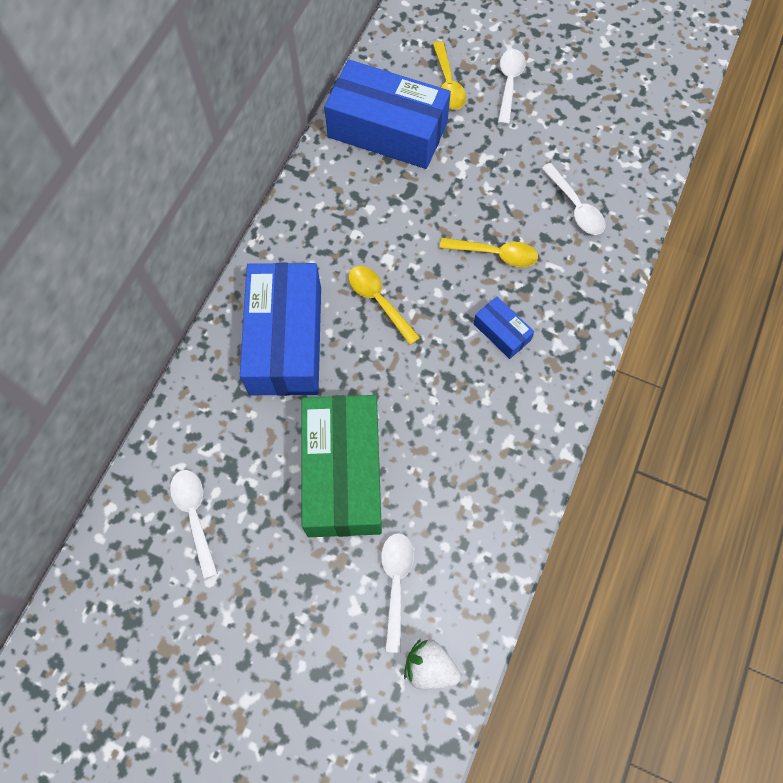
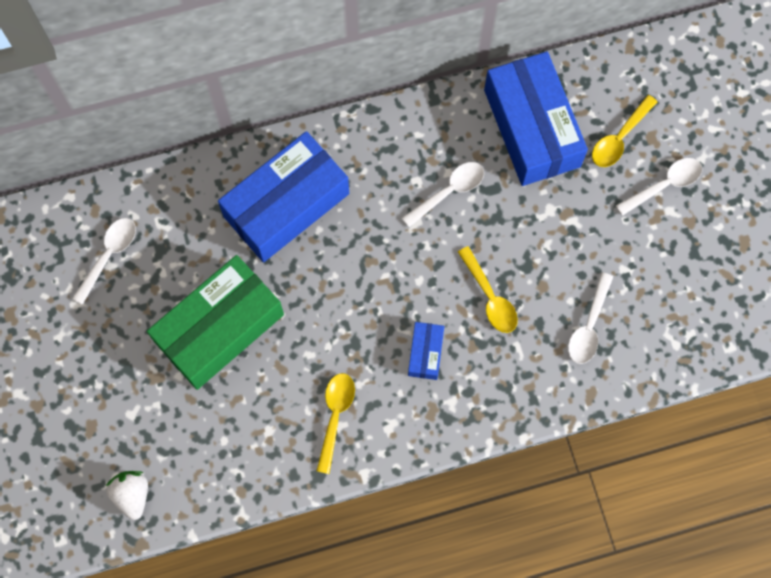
camera: 50 degrees right, 5 degrees up
yellow spoon [348,266,420,345] -> yellow spoon moved to [317,373,355,474]
white spoon [381,533,414,653] -> white spoon moved to [402,162,484,227]

